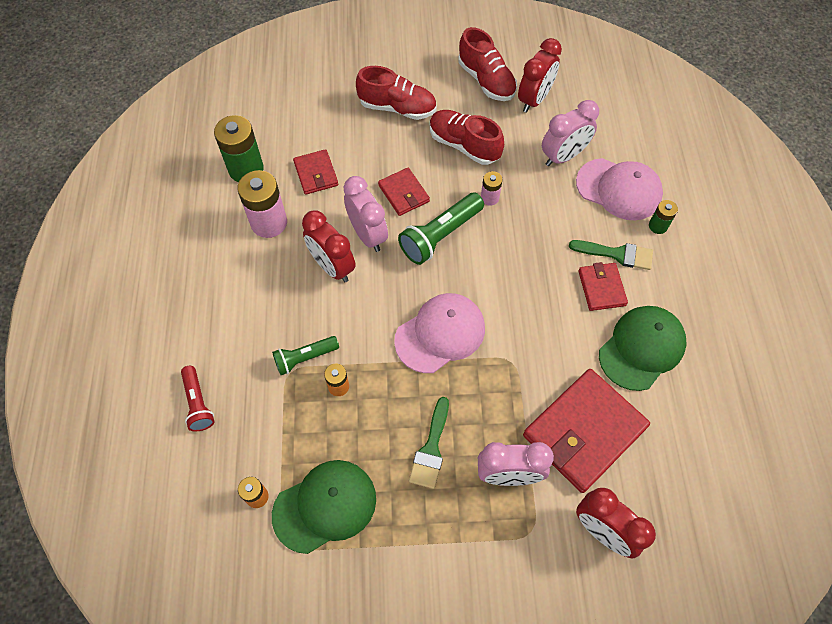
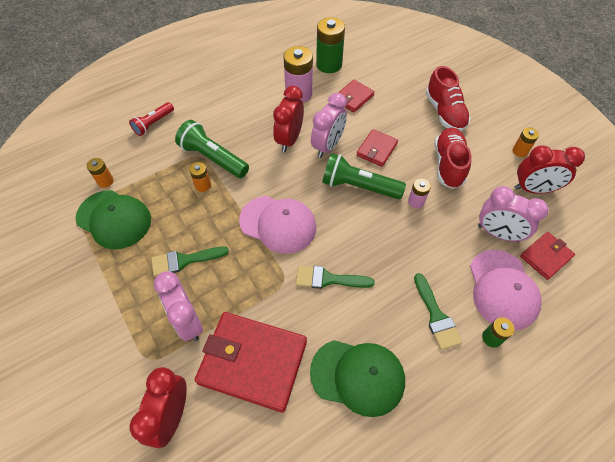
camera: 60 degrees right, 5 degrees down
green flashlight [272,336,339,375] -> green flashlight [175,120,249,178], size x1.59
red shoe [458,27,517,101] -> orange battery [513,128,539,157]
red wallet [578,262,628,311] -> red wallet moved to [520,232,575,280]
none -> green brush [296,265,374,289]

